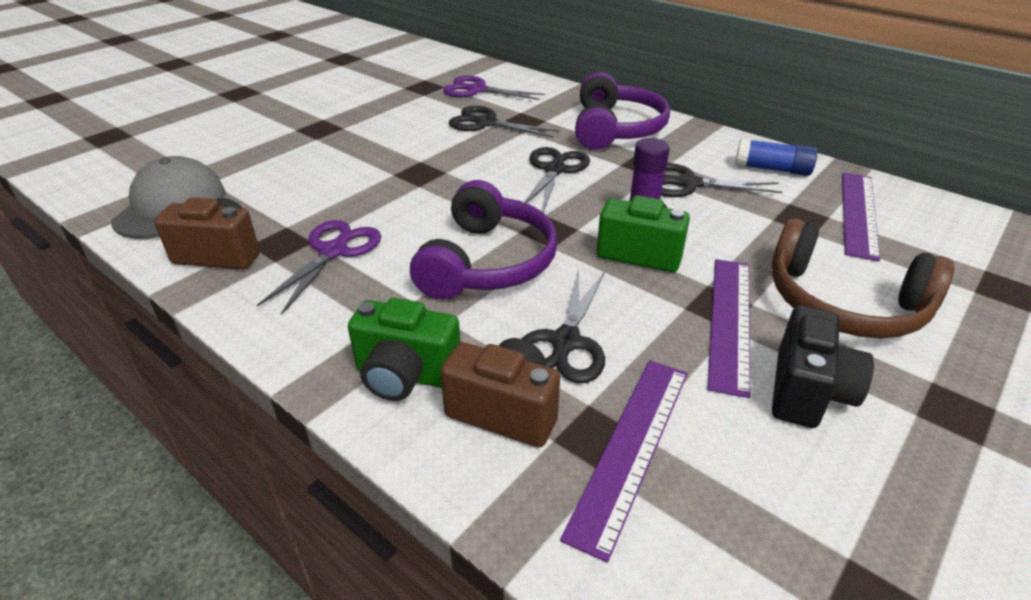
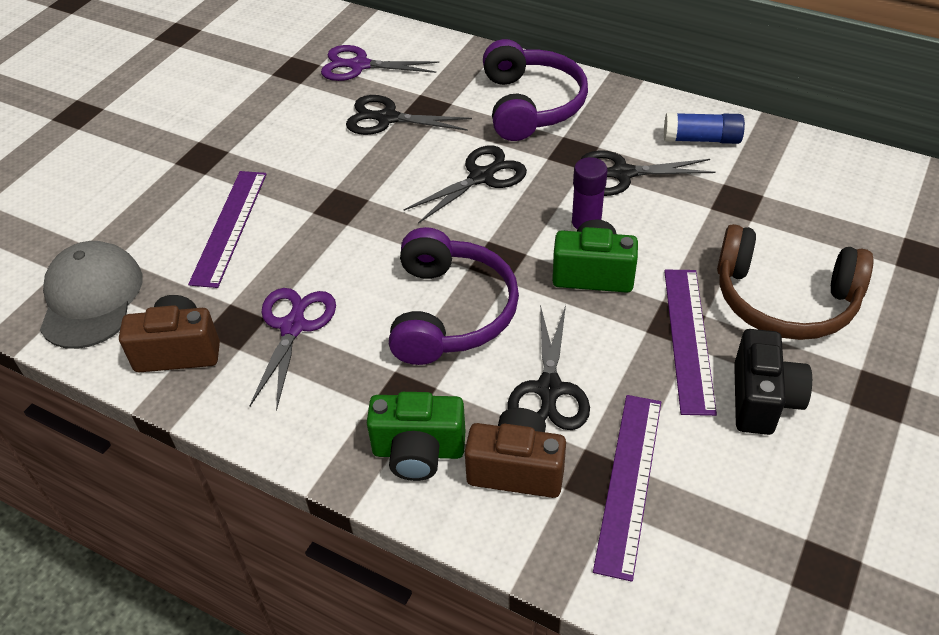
camera: 10 degrees left, 10 degrees up
black scissors [524,147,590,213] -> black scissors turned 45 degrees clockwise [404,146,527,224]
purple ruler [842,173,880,261] -> purple ruler moved to [188,171,267,288]

